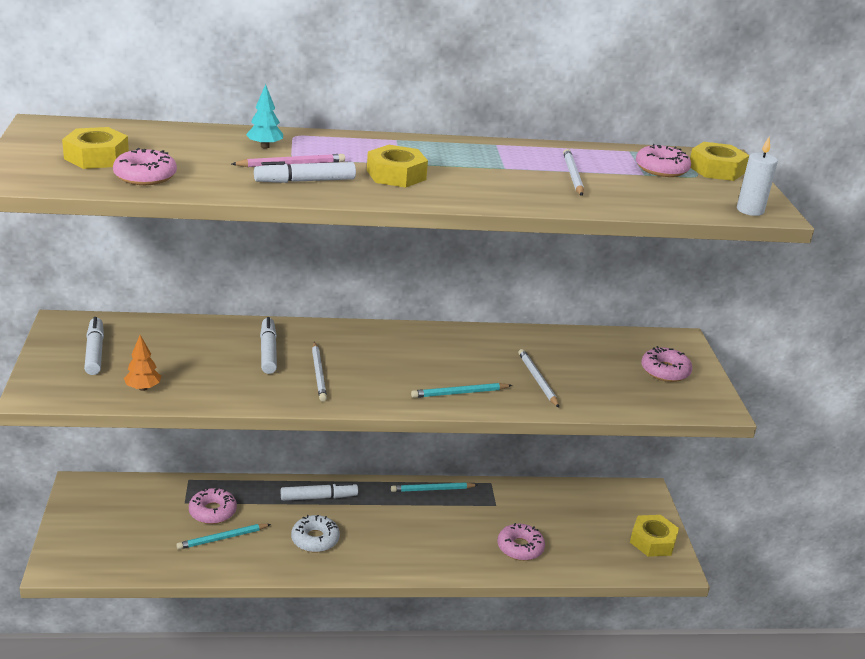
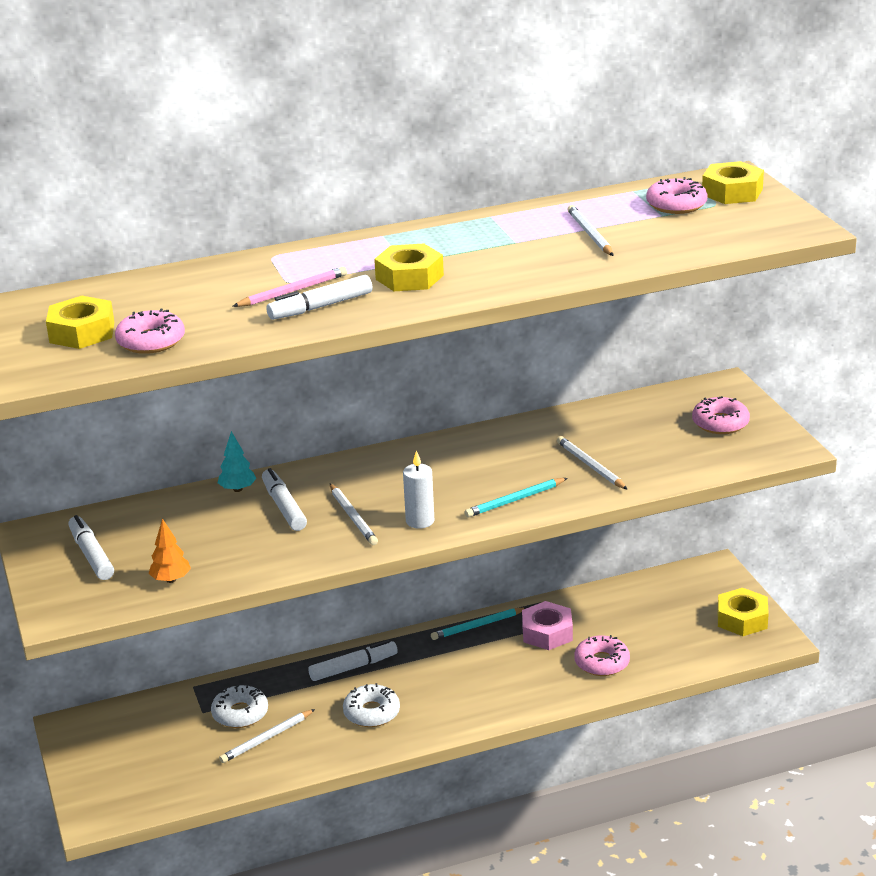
camera: 10 degrees left, 0 degrees up
turquoise pencil [176,524,271,550] -> white pencil [219,709,315,763]
pink donut [189,487,237,524] -> white donut [211,684,268,728]
turquoise tree [246,84,283,149] -> turquoise tree moved to [218,431,256,492]
white candle [737,137,778,216] -> white candle moved to [403,450,434,529]
none -> pink nut [522,601,573,650]

